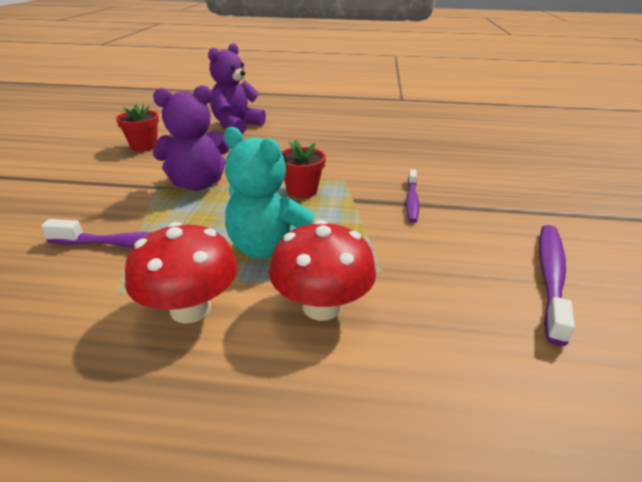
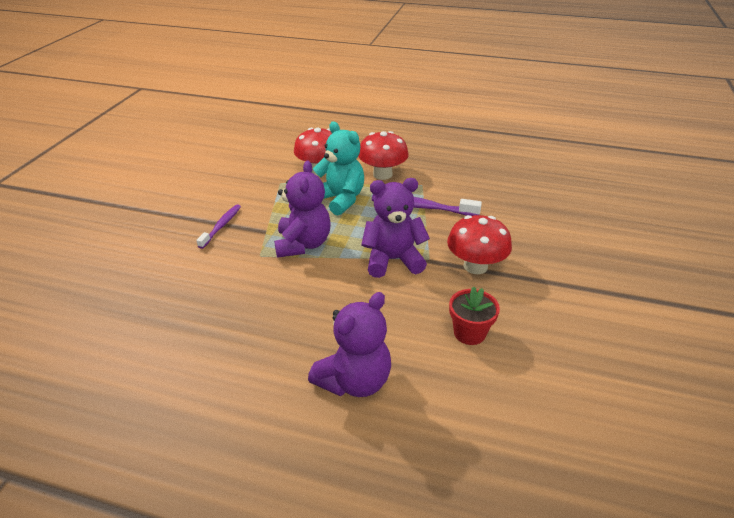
camera: 170 degrees left, 5 degrees up
red flower pot [281,139,326,198] -> purple teddy bear [274,161,331,258]
purple toothbrush [539,225,575,346] -> none
none -> red mushroom [447,215,512,274]

